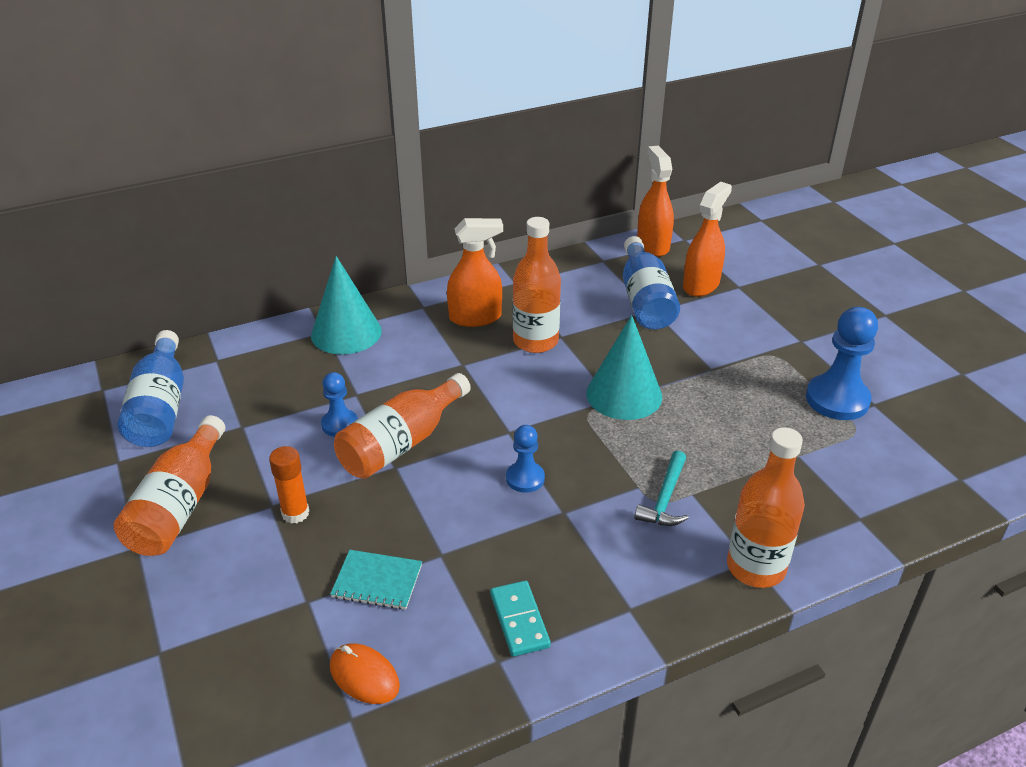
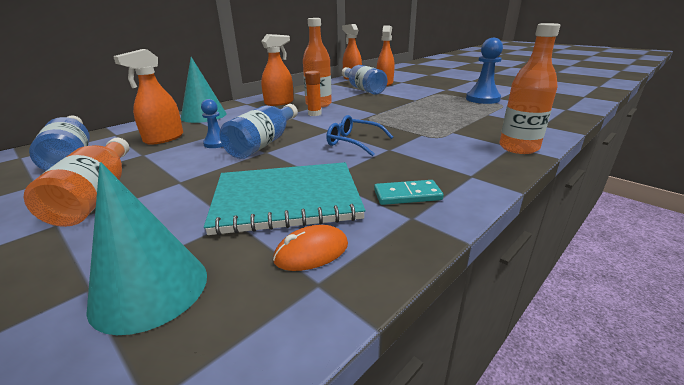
camera: 20 degrees left, 10 degrees down
orange glue stick [269,446,309,524] -> orange glue stick moved to [305,71,322,116]
turquoise notebook [330,550,422,610] -> turquoise notebook [204,162,366,235], size x2.20
orange mouse [330,643,400,704] -> orange mouse turned 45 degrees counterclockwise [273,225,348,271]
orange bottle [334,373,471,479] -> blue bottle [220,104,298,159]
turquoise domino [490,581,551,657] -> turquoise domino turned 60 degrees counterclockwise [374,180,444,205]
blue pawn [506,425,545,493] -> blue glasses [326,115,393,156]
turquoise cone [586,315,662,420] -> turquoise cone moved to [86,162,207,335]
turquoise hammer [634,451,689,526] -> none
none -> orange spray bottle [113,49,183,145]

